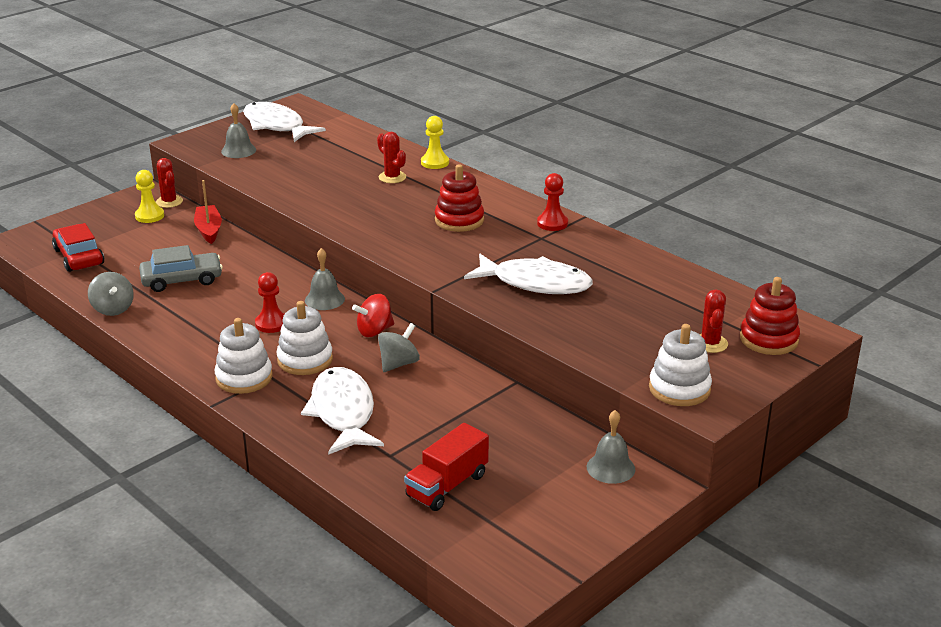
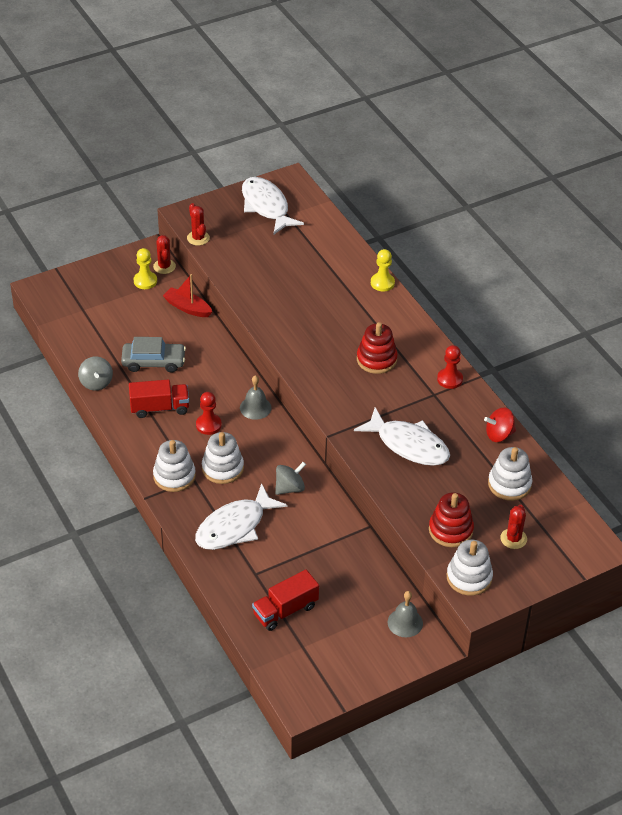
camera: 15 degrees right, 15 degrees up
red car [52,223,104,272] -> none
red boat [194,180,222,244] -> red boat turned 60 degrees counterclockwise [163,274,212,317]
grey bell [221,103,256,158] -> none
white fish [301,367,384,455] -> white fish turned 135 degrees counterclockwise [195,483,288,550]
red spinning top [352,294,394,337] -> red spinning top moved to [484,408,516,442]
red cactus [377,132,406,183] -> red cactus moved to [187,203,210,246]
red stacking toy [740,277,800,355] -> red stacking toy moved to [429,492,474,547]
none -> red truck [129,380,189,418]
none -> white stacking toy [488,447,533,501]

